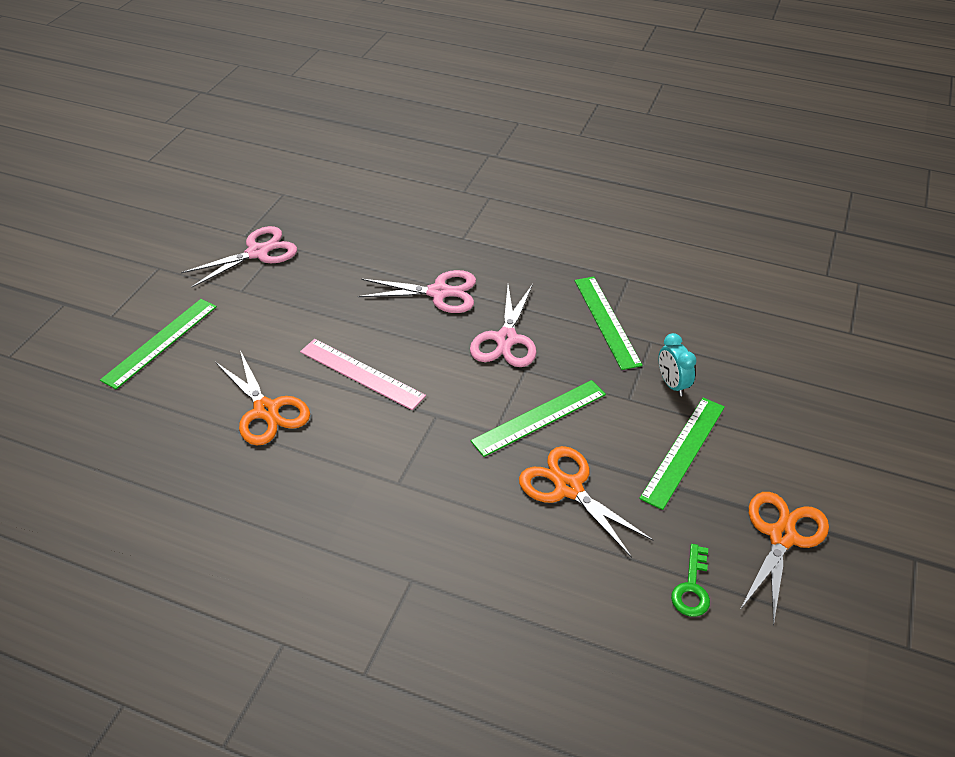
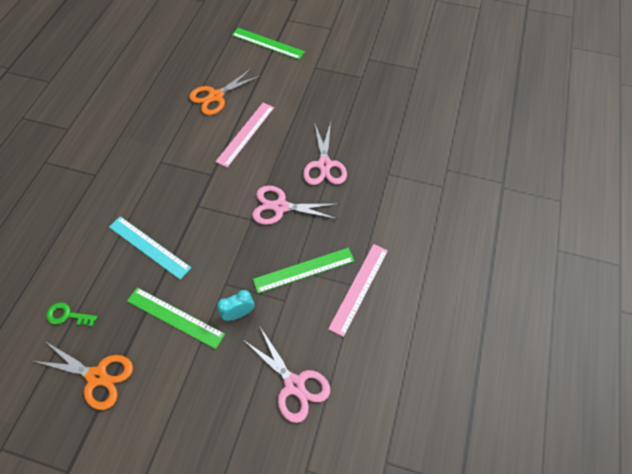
camera: 85 degrees right, 15 degrees up
pink scissors [181,226,297,287] -> pink scissors moved to [245,327,330,423]
green ruler [471,380,606,457] -> none
orange scissors [519,446,653,558] -> turquoise ruler [109,216,191,280]
none -> pink ruler [328,244,388,337]

